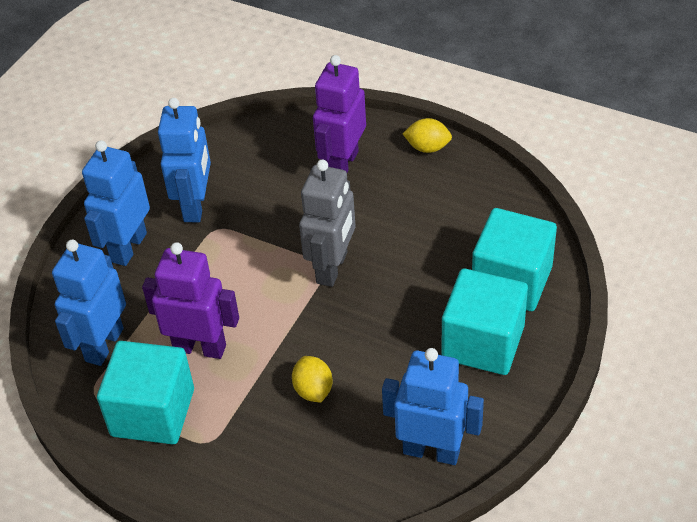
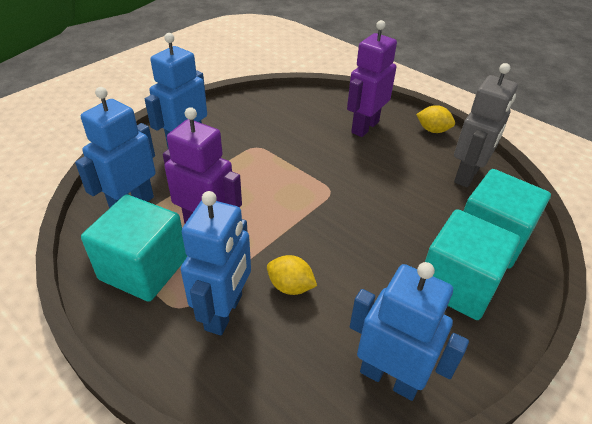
camera: 10 degrees right, 5 degrees down
blue robot [158,98,211,222] -> blue robot moved to [181,191,251,335]
yellow lemon [292,356,333,403] -> yellow lemon turned 60 degrees counterclockwise [267,255,317,295]
grey robot [299,160,356,287] -> grey robot moved to [454,63,518,188]

